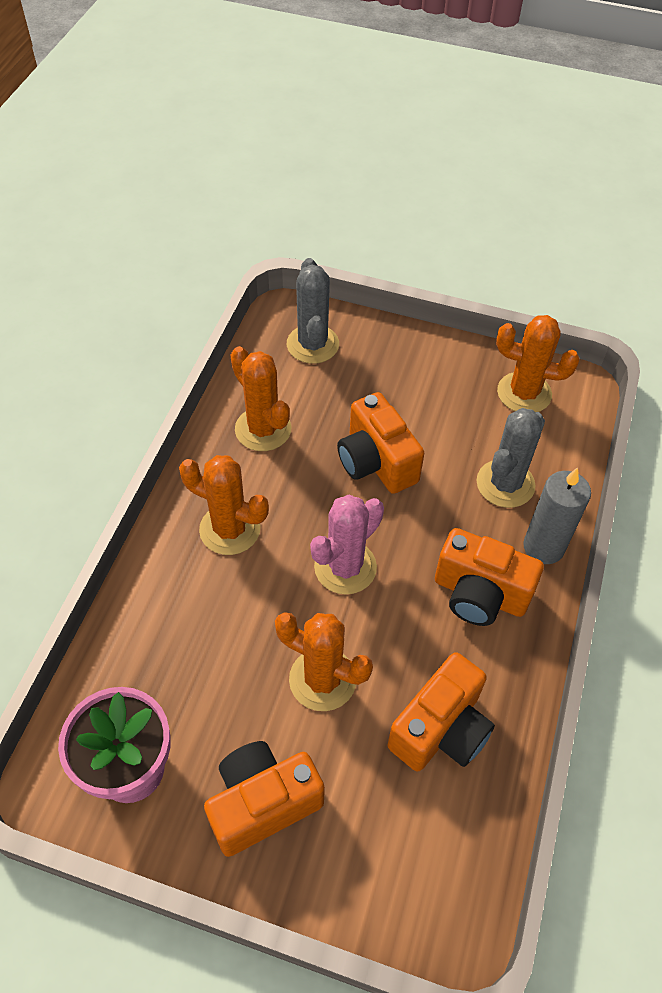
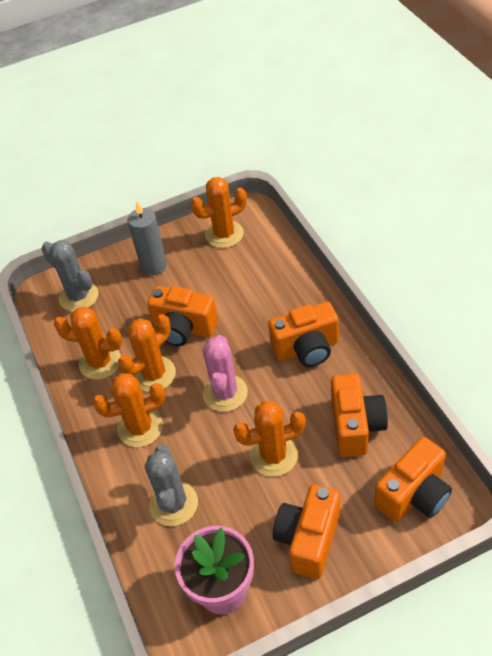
camera: 35 degrees left, 5 degrees down
grey cactus [477,408,545,508] -> grey cactus moved to [145,444,198,526]
grey candle [523,467,591,564] -> grey candle moved to [127,202,167,275]
none -> orange cactus [118,314,176,392]
none -> orange camera [374,437,452,522]

